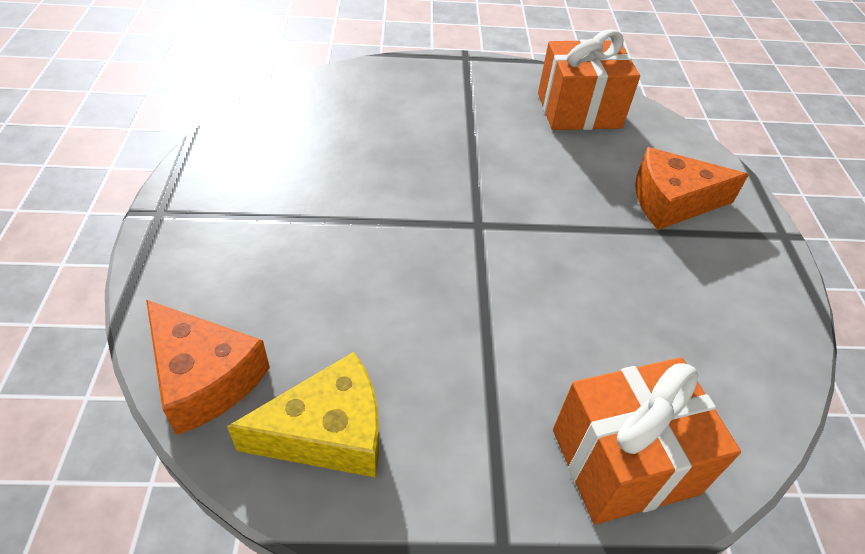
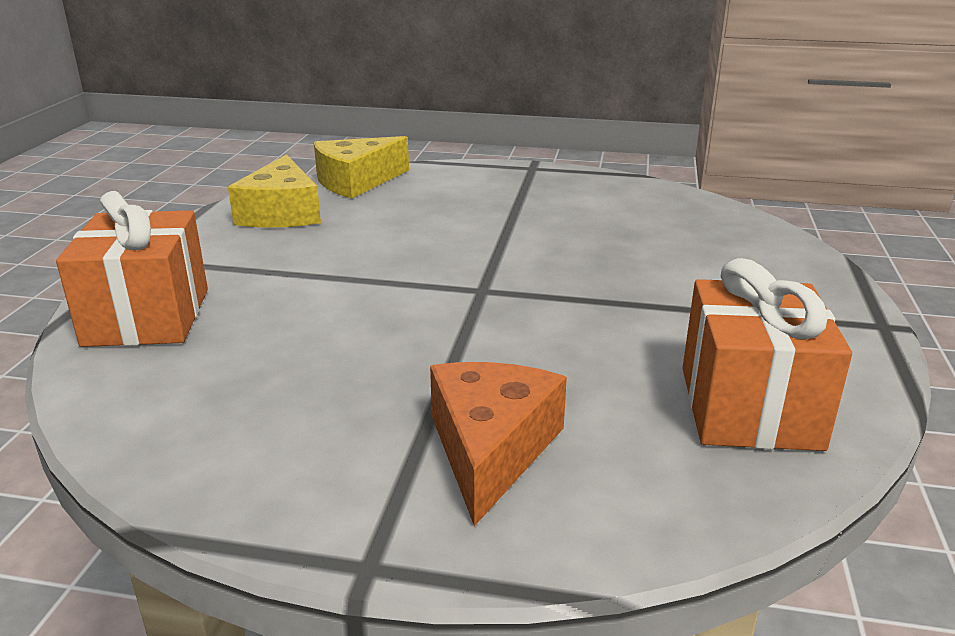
camera: 105 degrees right, 20 degrees down
orange cheese [146,300,270,435] -> yellow cheese [314,136,409,198]

